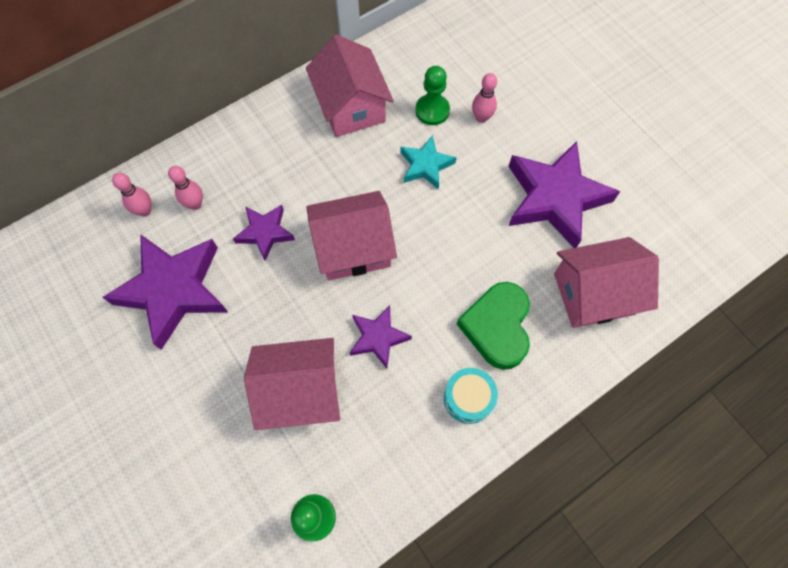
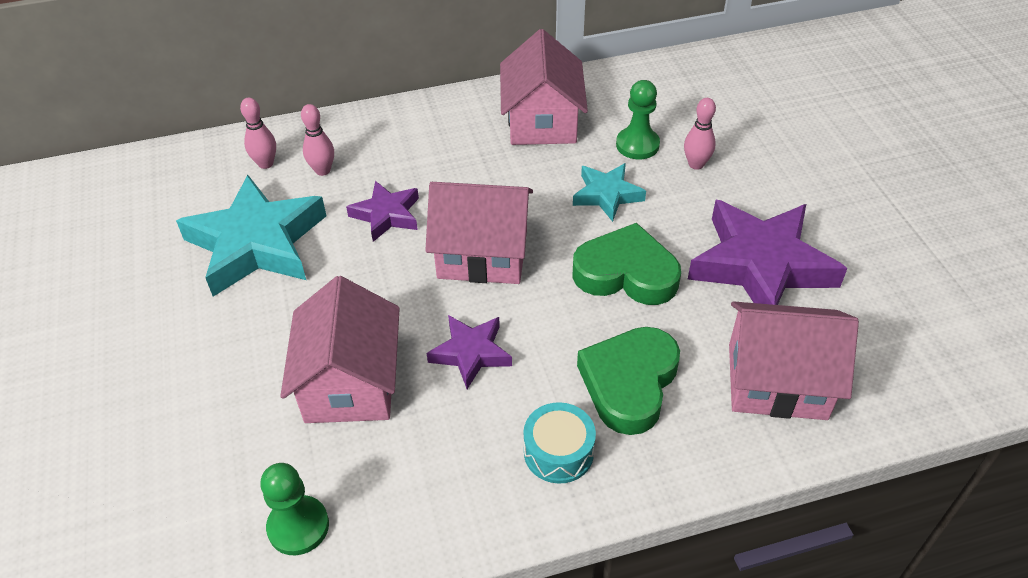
camera: 20 degrees right, 20 degrees down
purple star [103,234,228,350] -> turquoise star [176,175,327,297]
pink house [244,338,340,430] -> pink house turned 75 degrees clockwise [280,276,400,423]
none -> green heart [572,223,681,305]

